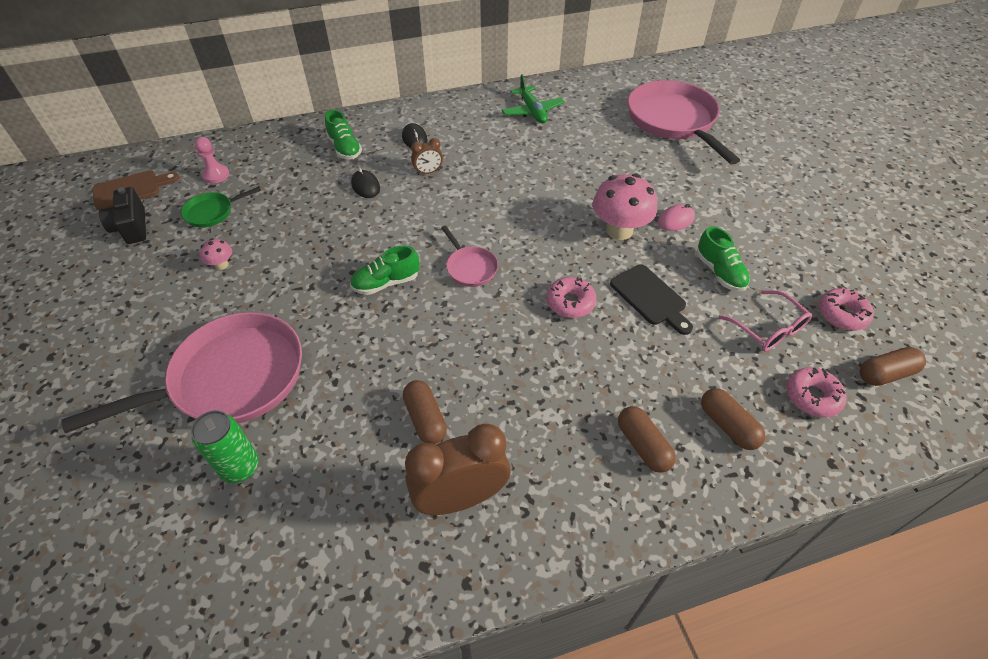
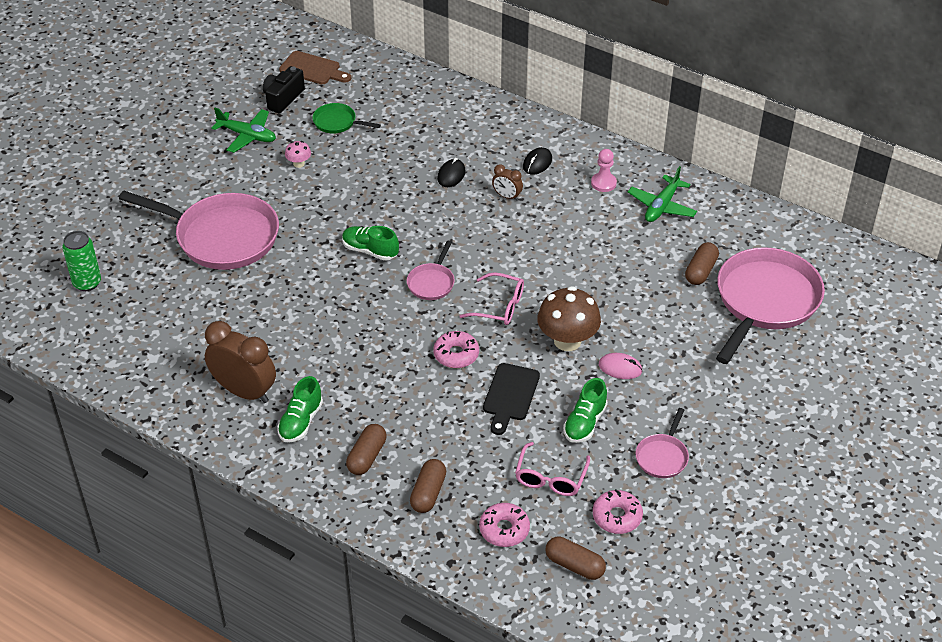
camera: 50 degrees right, 5 degrees down
green can [191,410,259,483] -> green can moved to [62,231,101,291]
pink pawn [194,137,229,183] -> pink pawn moved to [591,149,617,192]
green shoe [325,110,362,160] -> green shoe moved to [277,376,323,442]
brown capsule [403,380,447,444] -> brown capsule moved to [685,242,719,285]
pink mushroom [593,174,657,240] -> brown mushroom [537,286,601,351]
none -> green plane [211,108,276,153]
none -> pink glasses [460,272,524,325]
none -> pink pan [635,408,689,478]

